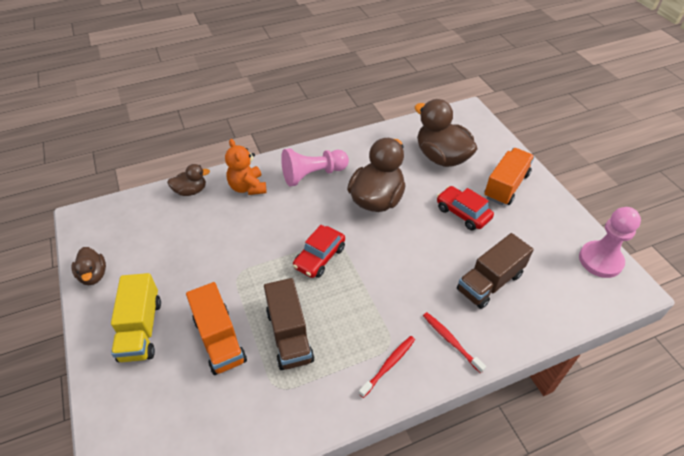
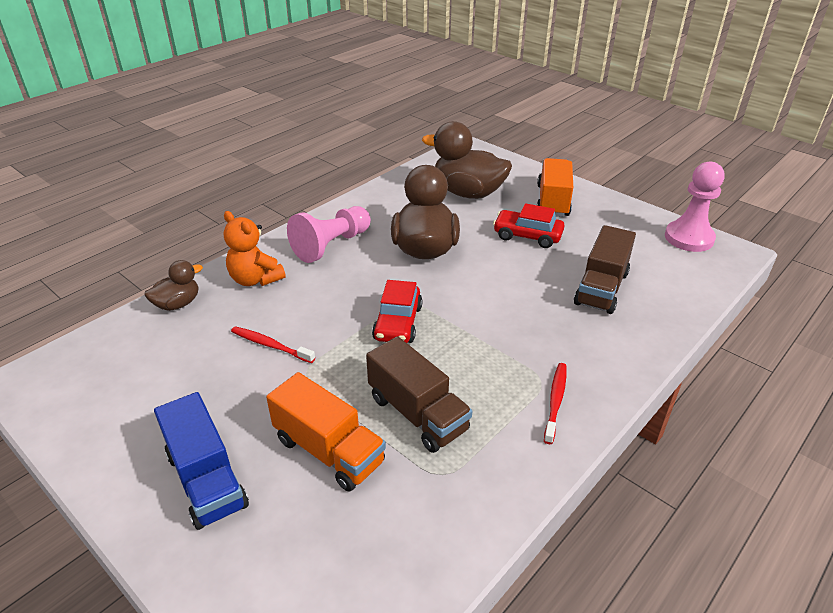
camera: 25 degrees left, 10 degrees down
brown duck [72,247,106,285] -> none
yellow truck [111,273,161,362] -> blue truck [154,392,249,530]
red toothbrush [423,312,486,373] -> red toothbrush moved to [231,326,315,363]

